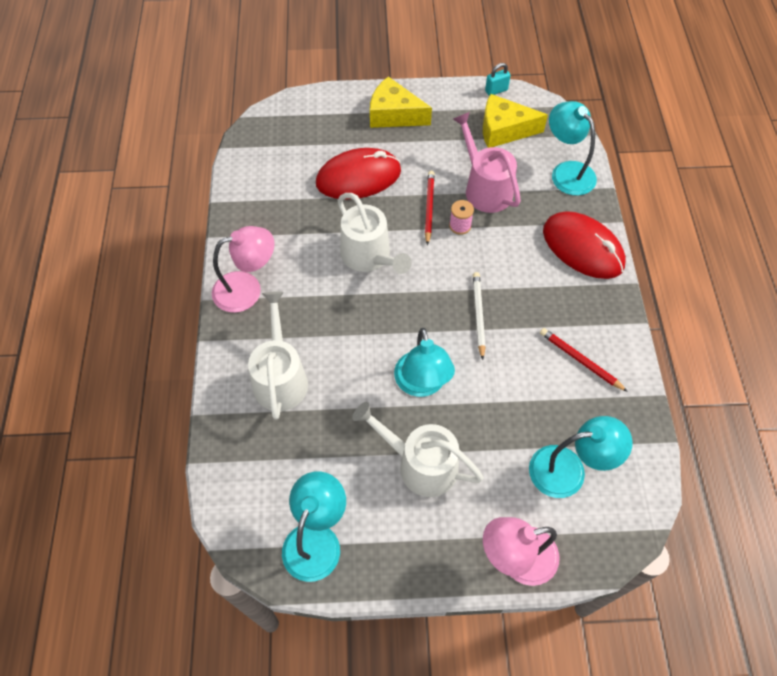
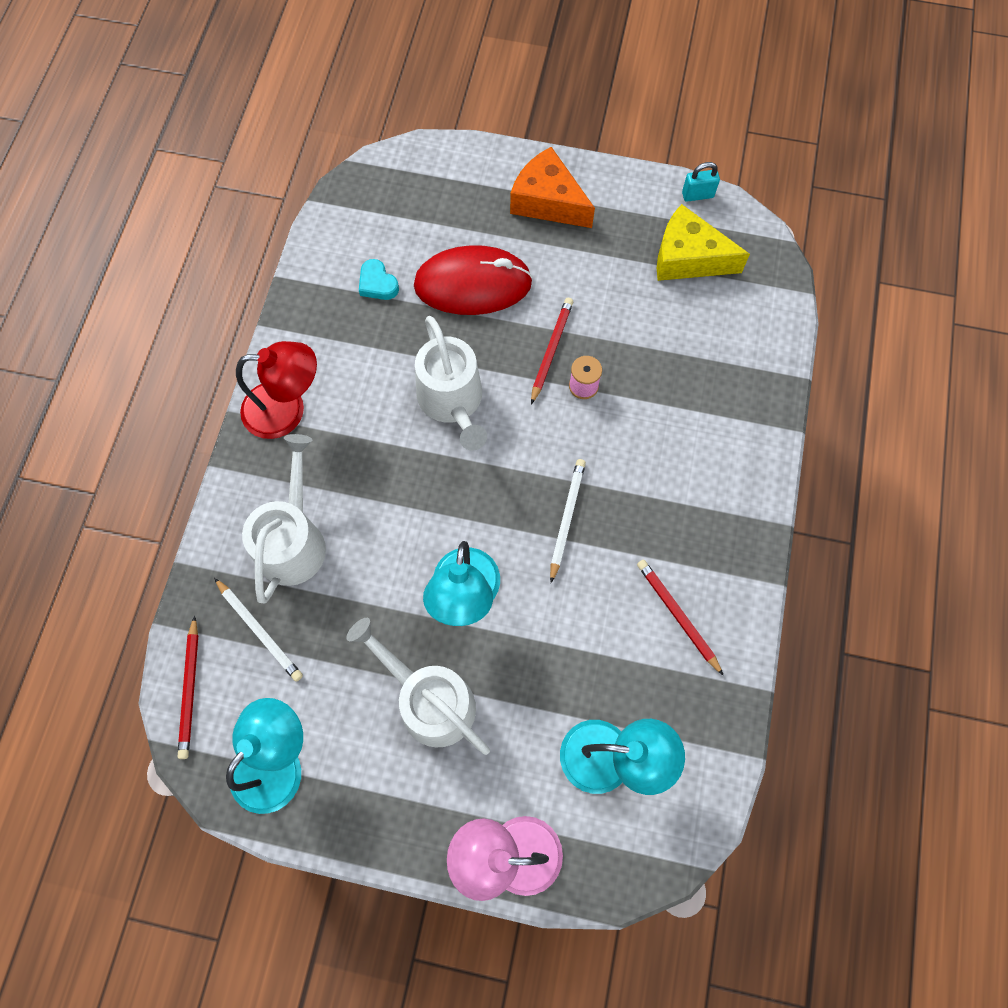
camera: 15 degrees right, 10 degrees up
pink lamp [212,226,274,313] -> red lamp [236,341,317,439]
yellow cheese [370,76,432,128] -> orange cheese [510,147,595,228]
pink watering can [453,112,521,213] -> none
red mouse [543,211,626,279] -> none
turquoise lamp [549,101,597,196] -> none
none -> red pencil [177,615,198,759]
none -> white pencil [214,578,303,682]
none -> turquoise heart [359,259,399,300]

